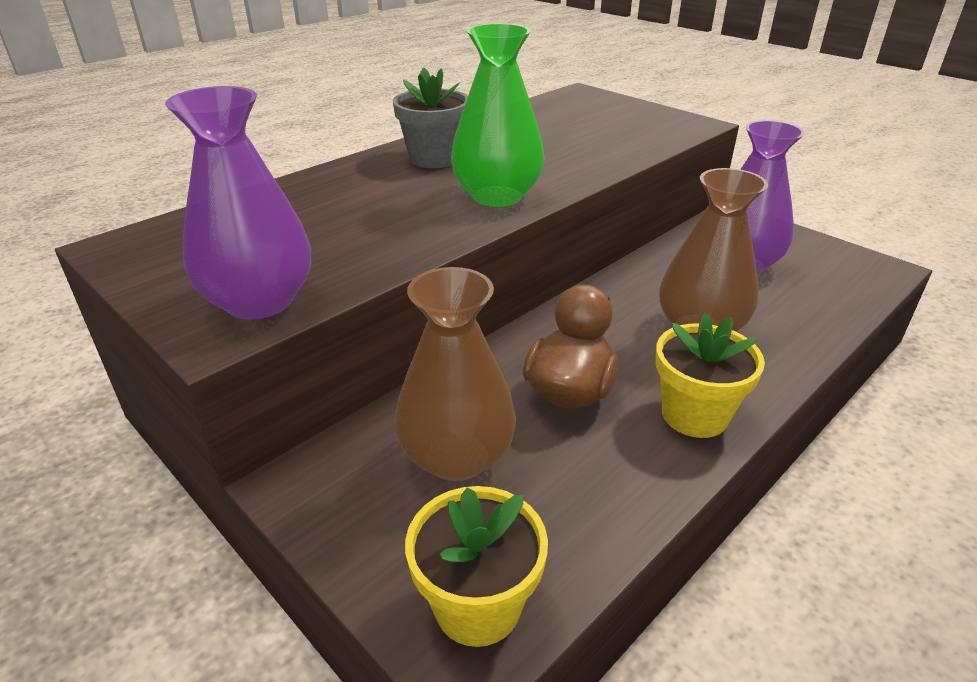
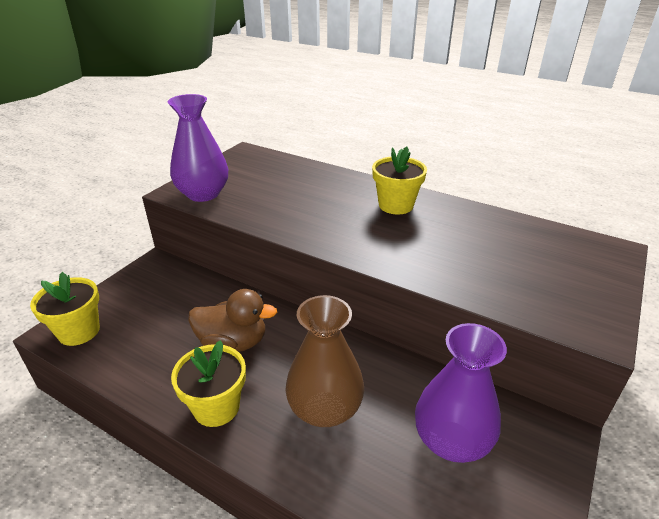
camera: 75 degrees right, 0 degrees up
grey flower pot [393,67,468,168] -> yellow flower pot [372,147,427,214]
brown vase [395,267,516,481] -> none
green vase [451,23,545,207] -> none

